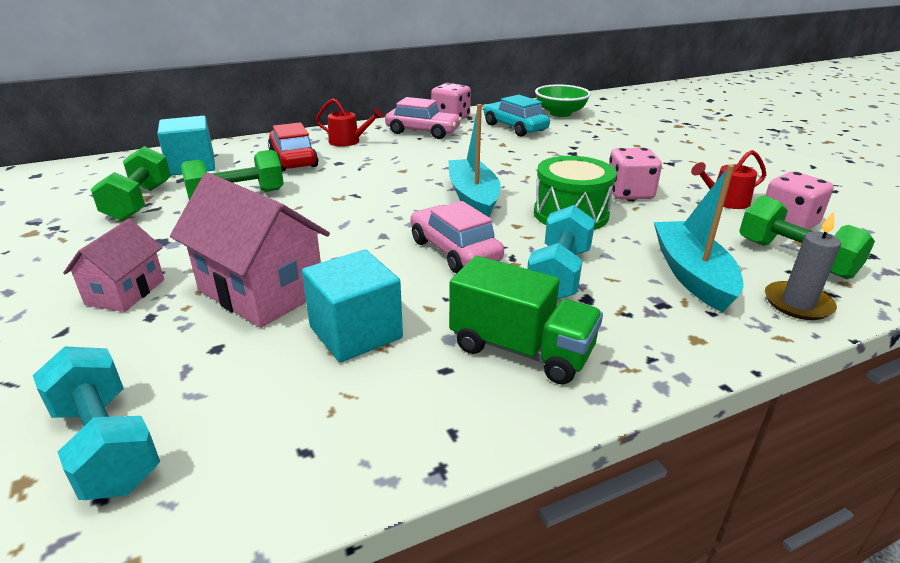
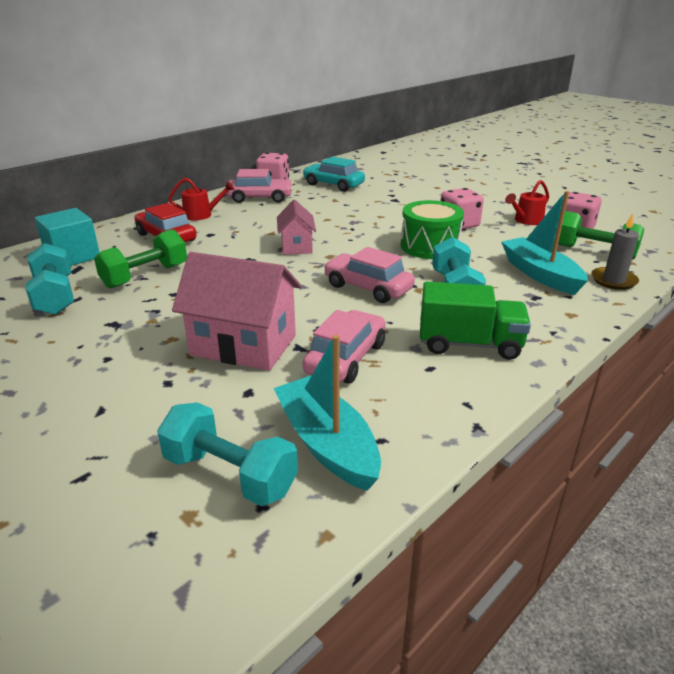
camera: 20 degrees left, 0 degrees up
pink house [63,219,164,312] -> pink house moved to [277,200,316,255]
green dumbbell [91,146,171,221] -> turquoise dumbbell [26,243,74,315]
turquoise cube [302,250,403,362] -> pink car [303,310,385,384]
turquoise boat [448,104,501,217] -> turquoise boat moved to [273,335,381,491]
green bowl [535,84,591,117] -> none

